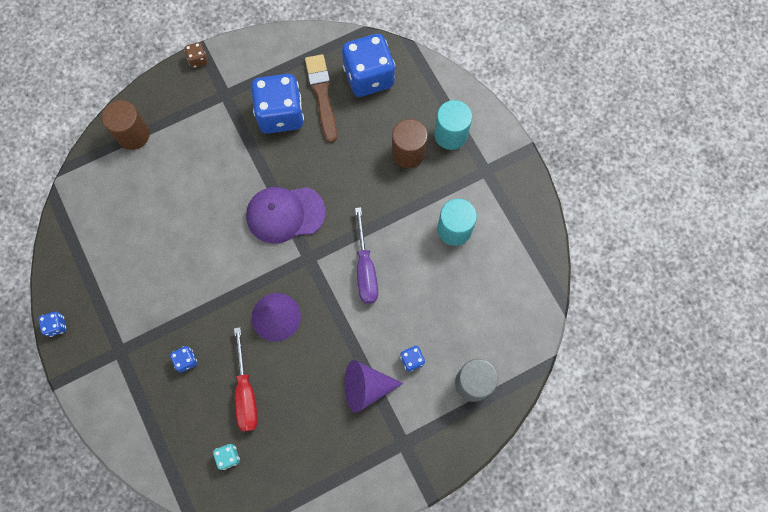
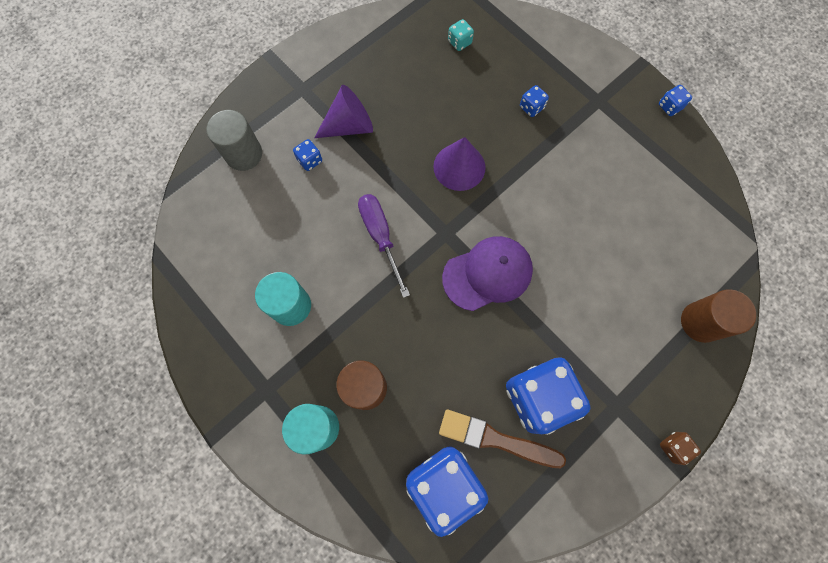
camera: 165 degrees right, 0 degrees up
red screwdriver [234,327,258,432] -> none
brown brush [305,54,337,143] -> brown brush turned 135 degrees clockwise [439,409,566,468]

